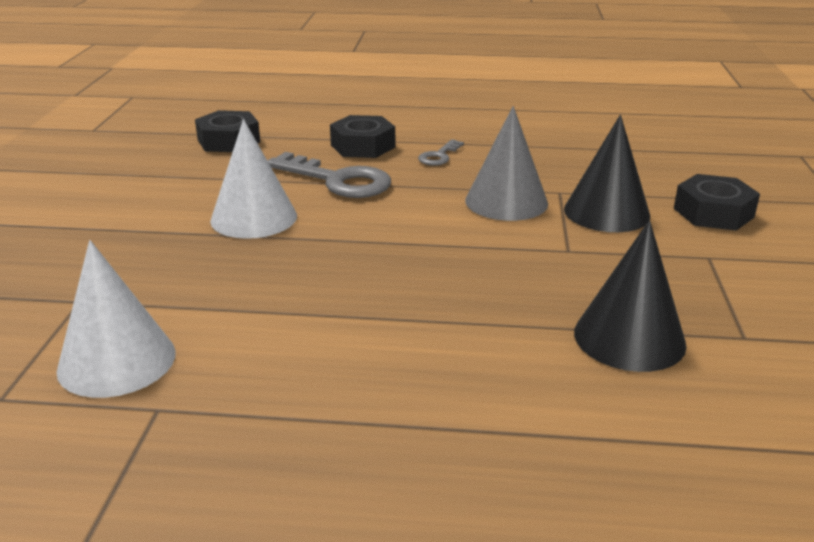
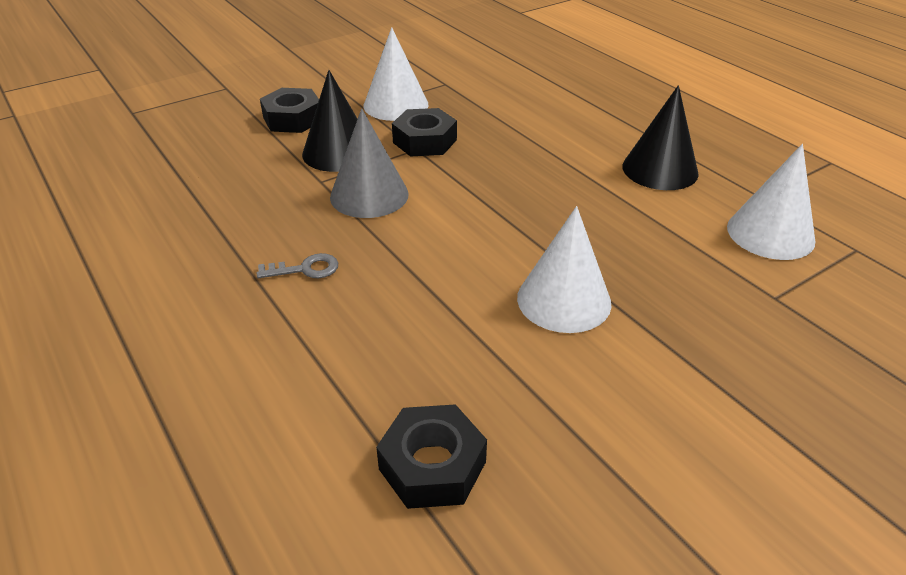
camera: 130 degrees left, 10 degrees up
grey key [267,152,391,198] -> none
black nut [330,115,395,158] -> black nut moved to [392,108,457,156]
black cone [574,220,687,372] -> black cone moved to [622,85,699,190]
none -> white cone [364,27,429,121]

